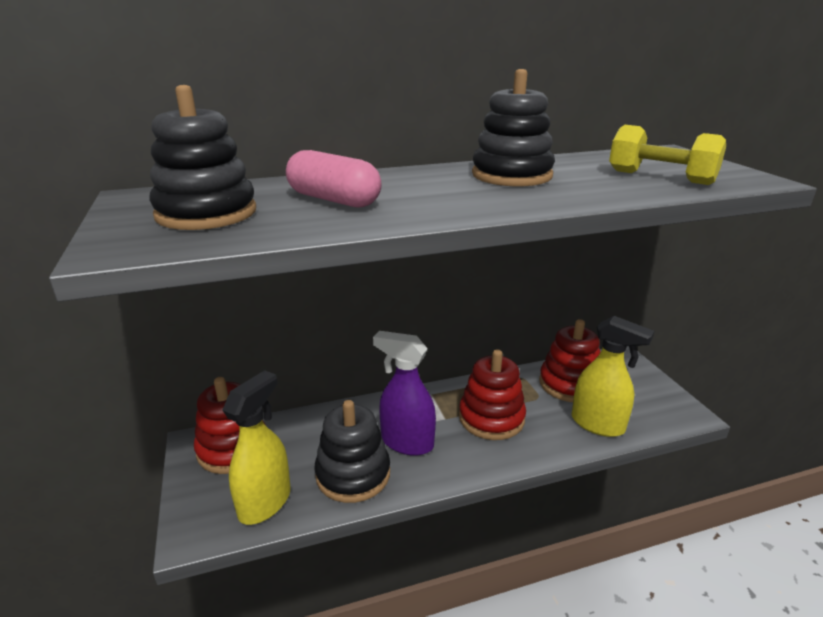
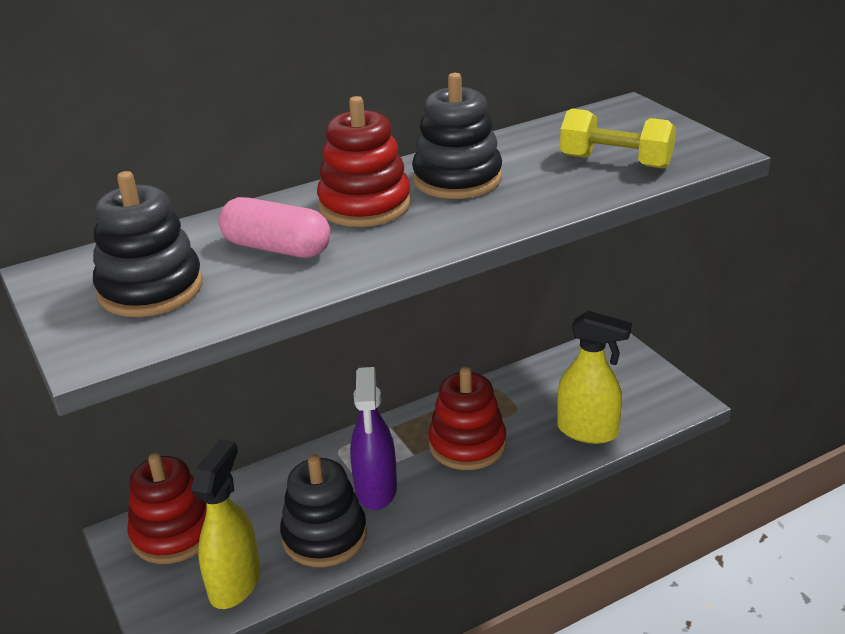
camera: 10 degrees left, 5 degrees up
purple spray bottle [373,331,436,456] -> purple spray bottle turned 105 degrees counterclockwise [350,367,397,510]
red stacking toy [539,319,600,402] -> red stacking toy moved to [317,96,411,227]

